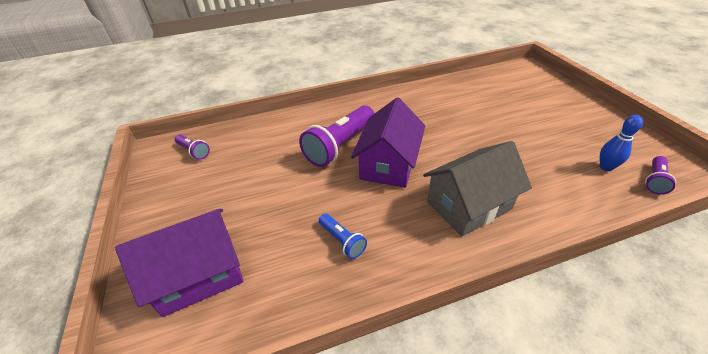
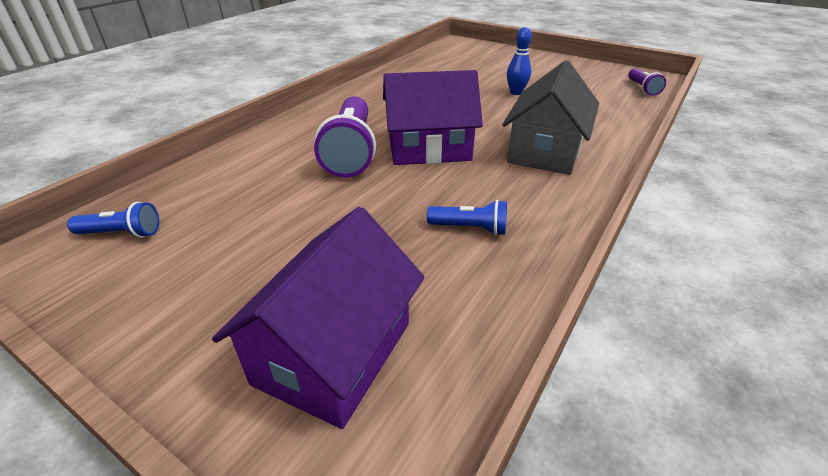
camera: 40 degrees left, 5 degrees down
purple flashlight [175,135,210,160] -> blue flashlight [67,202,159,238]
purple house [351,98,425,188] -> purple house turned 75 degrees counterclockwise [383,70,483,165]
blue bowling pin [600,115,643,171] -> blue bowling pin moved to [507,27,532,95]

